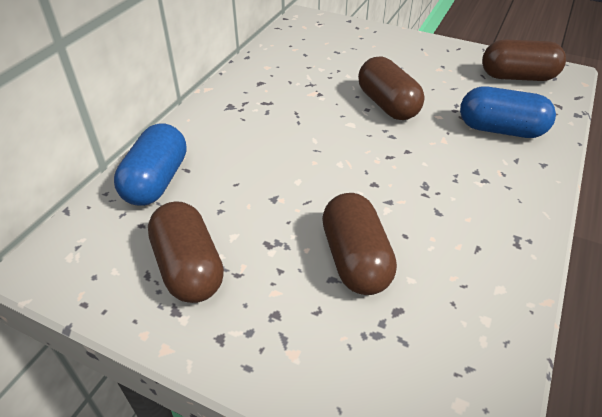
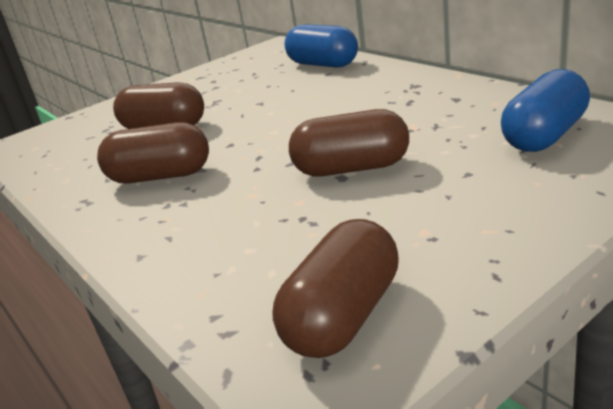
camera: 120 degrees right, 15 degrees down
brown capsule [148,201,224,303] -> brown capsule moved to [97,122,209,184]
blue capsule [460,86,556,138] -> blue capsule moved to [501,69,590,152]

